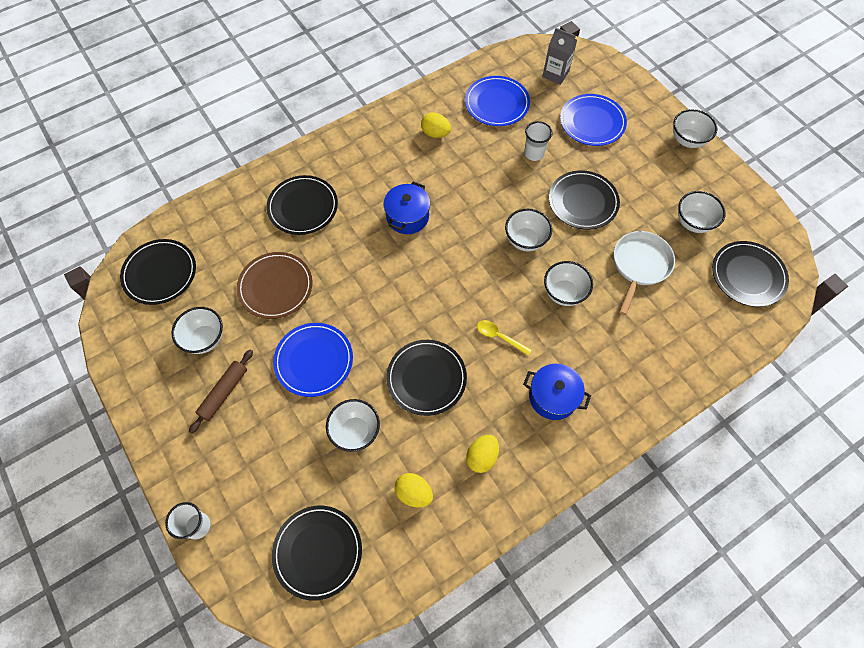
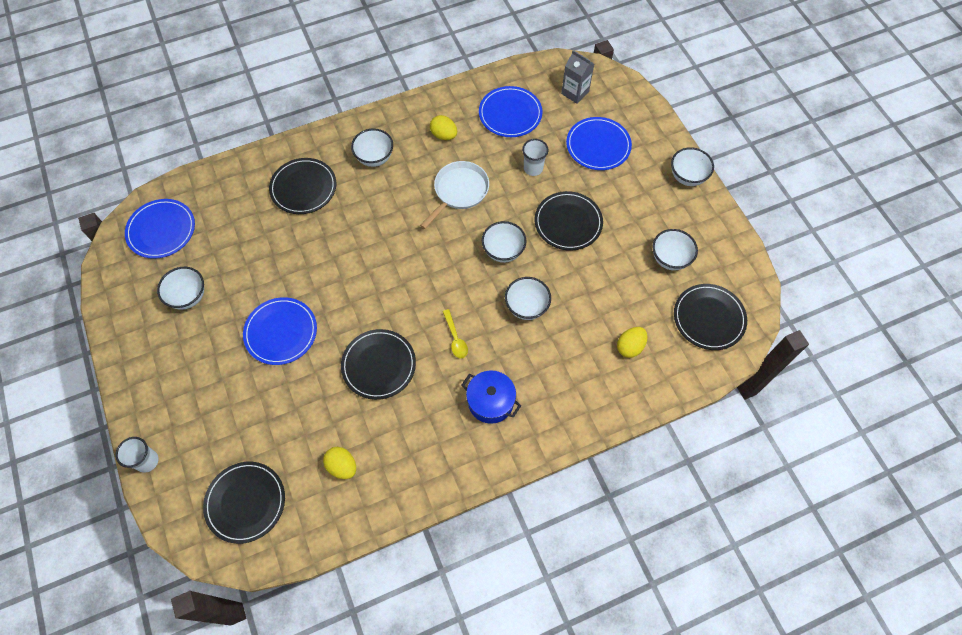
camera: 10 degrees right, 0 degrees up
black plate [120,239,196,305] -> blue plate [125,199,195,259]
brown rolling pin [189,349,253,434] -> none
brown plate [237,252,313,319] -> none
white bowl [326,399,380,452] -> white bowl moved to [351,128,393,167]
blue pot [383,182,430,234] -> none
yellow egg [466,435,499,473] -> yellow egg moved to [617,327,648,358]
yellow spoon [477,320,531,356] -> yellow spoon turned 150 degrees counterclockwise [443,309,468,359]
white pan [614,231,675,315] -> white pan moved to [420,161,489,229]

